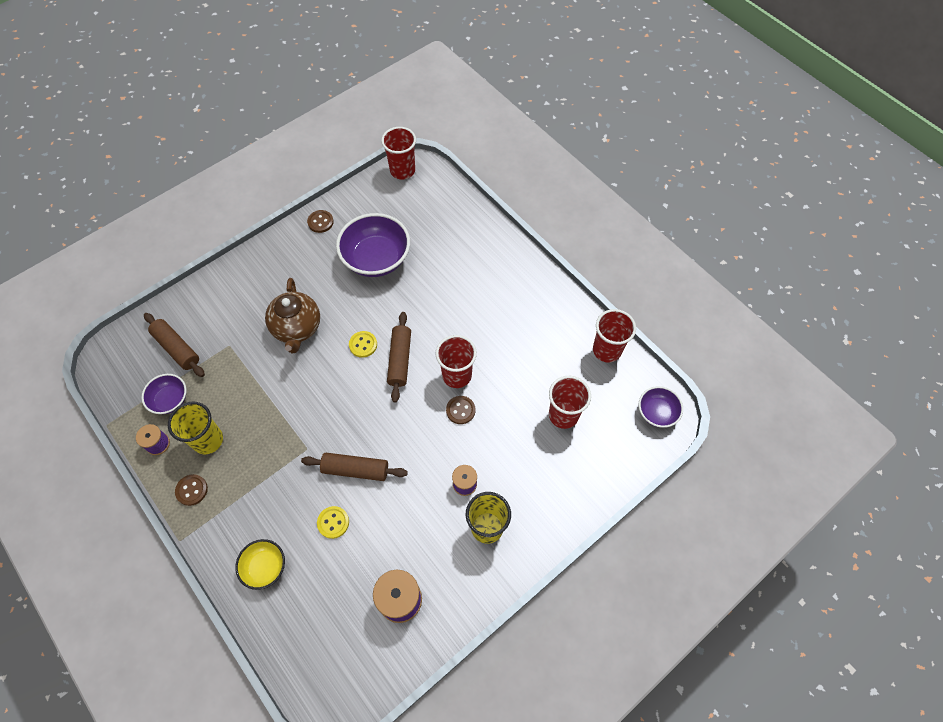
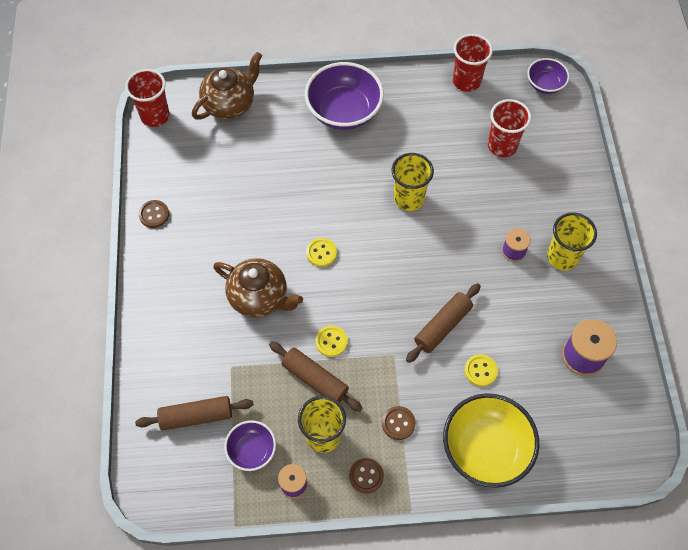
camera: 55 degrees left, 0 degrees up
yellow bowl [235,539,285,590] -> yellow bowl [443,393,539,488], size x1.83
purple bowl [336,213,410,277] -> purple bowl moved to [305,62,384,130]
brown rolling pin [387,312,411,403] -> brown rolling pin moved to [269,341,362,412]
red cup [436,335,477,388] -> yellow cup [392,153,434,211]
brown button [446,396,475,424] -> brown button moved to [382,406,416,440]
none -> brown teapot [192,52,262,120]
none -> yellow button [315,325,348,357]

